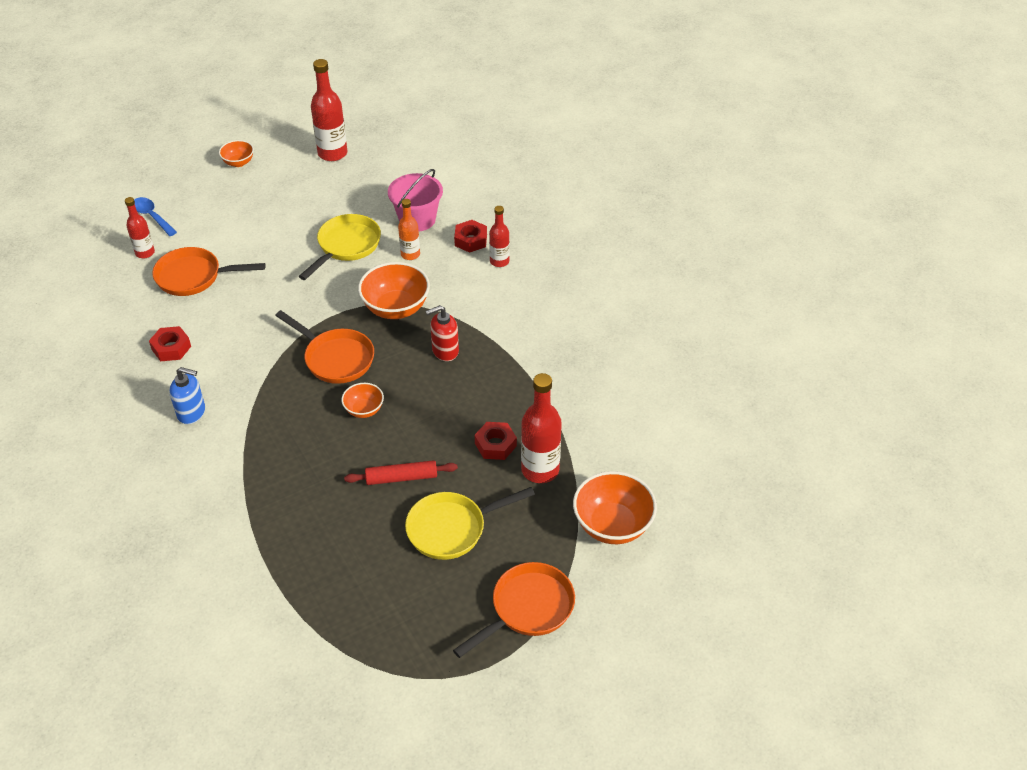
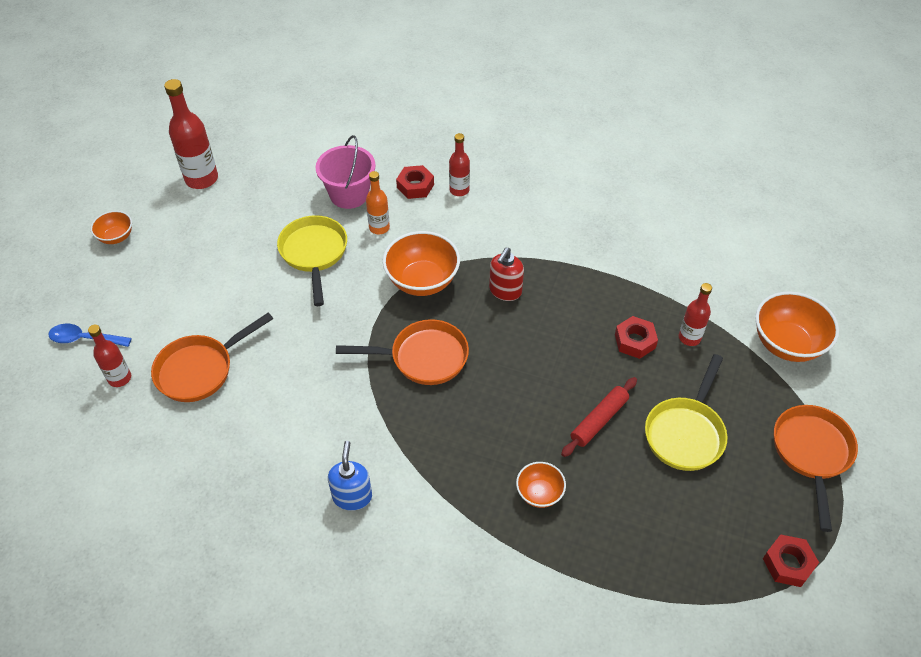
camera: 40 degrees left, 5 degrees up
red nut [149,326,191,361] -> red nut moved to [763,534,819,587]
blue soap dispenser [169,367,205,424] -> blue soap dispenser turned 60 degrees counterclockwise [328,441,372,511]
orange bowl [342,383,384,418] -> orange bowl moved to [516,462,566,508]
red bottle [521,373,562,483] -> red bottle [679,283,712,346], size x0.60

